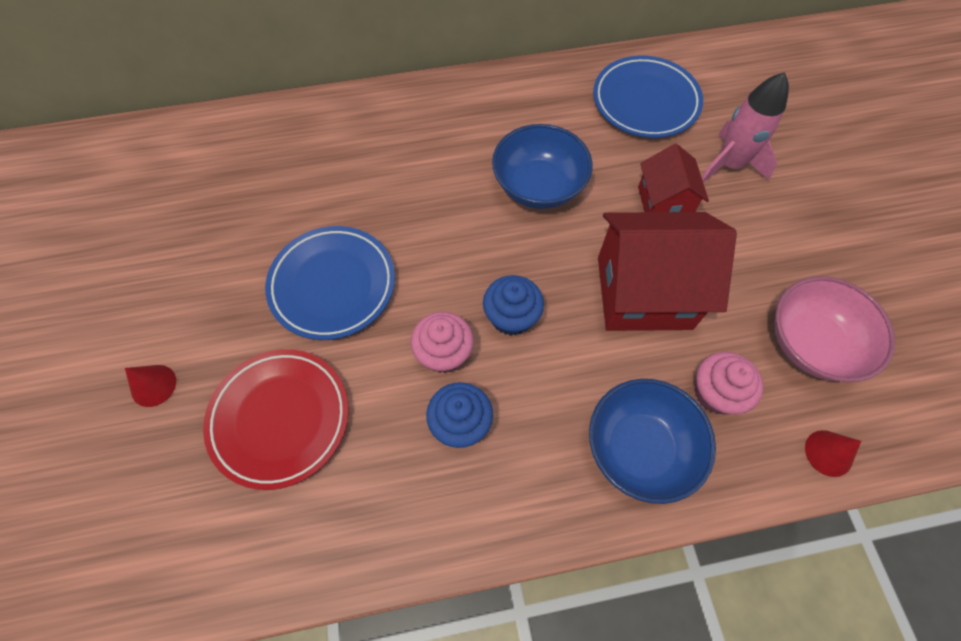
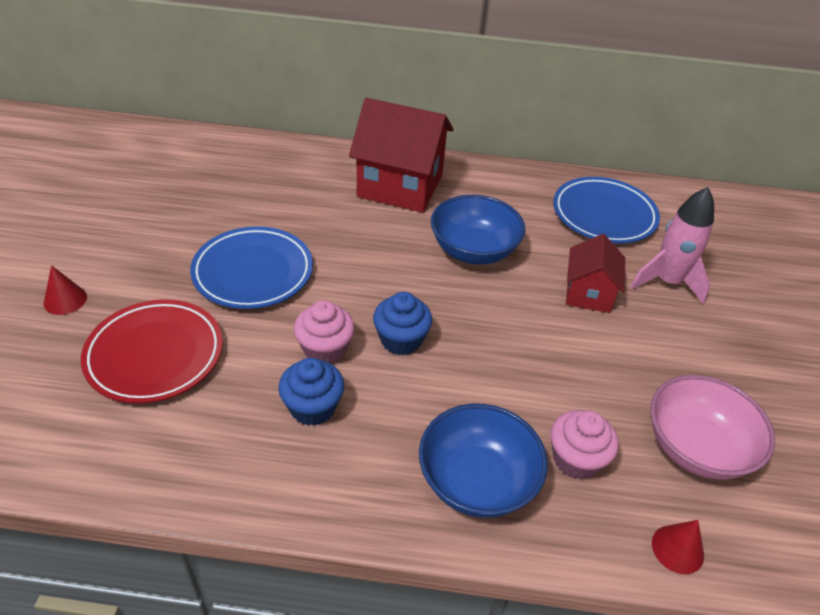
camera: 15 degrees right, 20 degrees down
red house [598,212,737,331] -> red house moved to [349,98,454,213]

